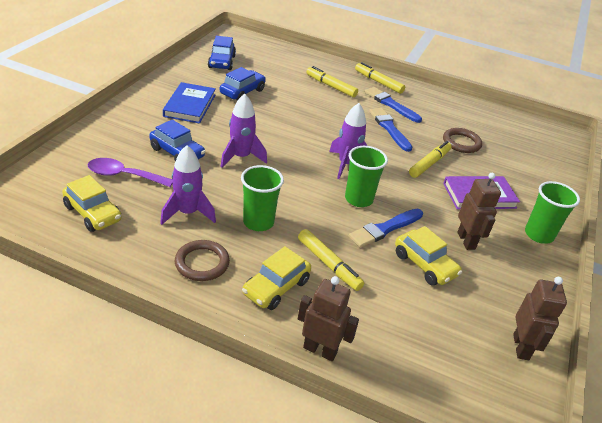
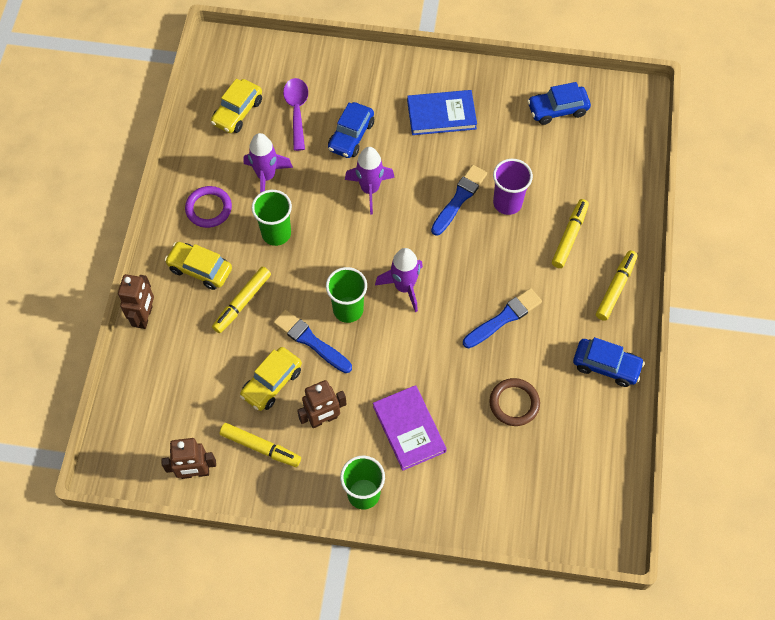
camera: 80 degrees right, 25 degrees up
brown ring [175,240,230,281] -> purple ring [185,186,232,228]
blue car [220,67,266,101] -> blue car moved to [573,337,645,387]
blue brush [365,87,422,123] -> blue brush moved to [431,165,487,236]
yellow marker [409,141,452,178] -> yellow marker moved to [220,423,301,467]
none -> purple cup [493,159,533,215]

